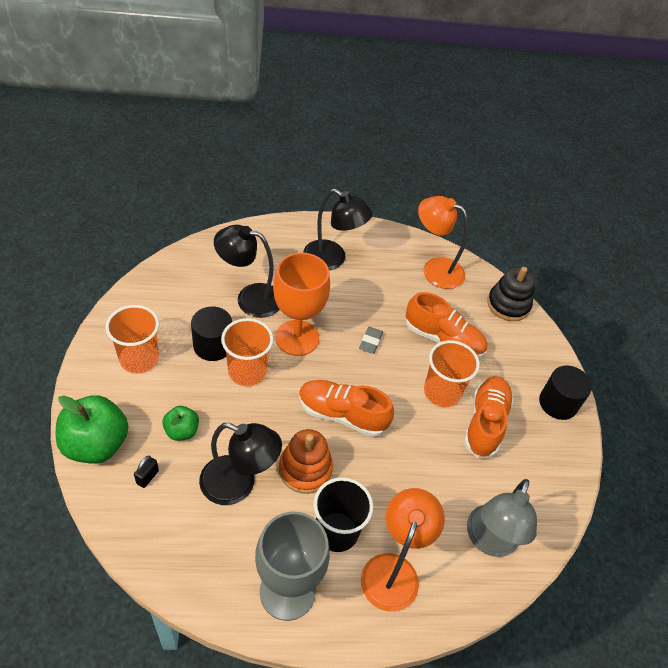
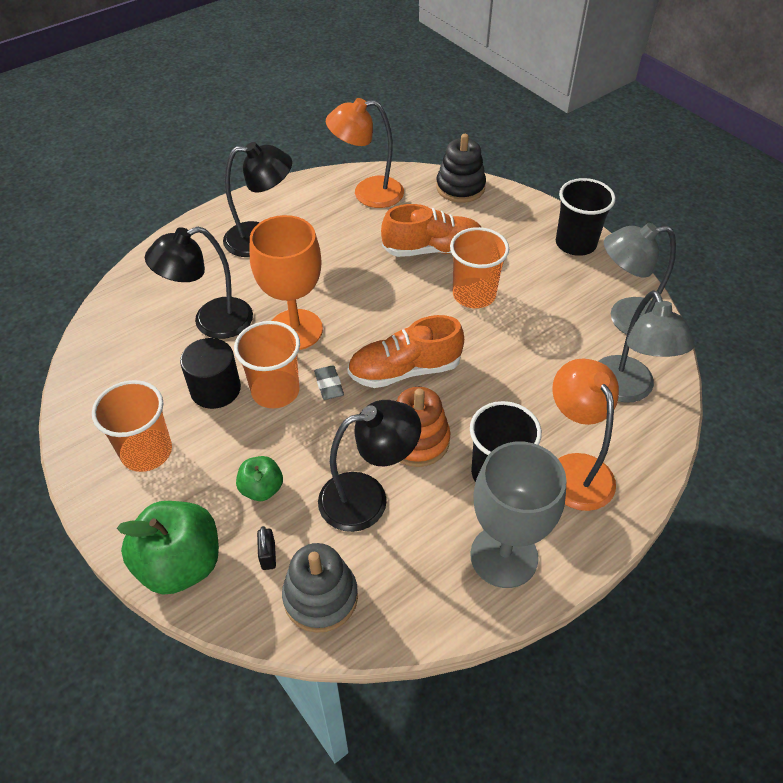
camera: 30 degrees left, 0 degrees up
grey eraser [359,327,383,354] -> grey eraser moved to [314,365,344,400]
orange shoe [464,376,514,458] -> none
black cylinder [539,366,592,420] -> black cup [556,178,616,256]
none -> grey stacking toy [282,543,358,633]
none -> grey lamp [604,223,676,335]

